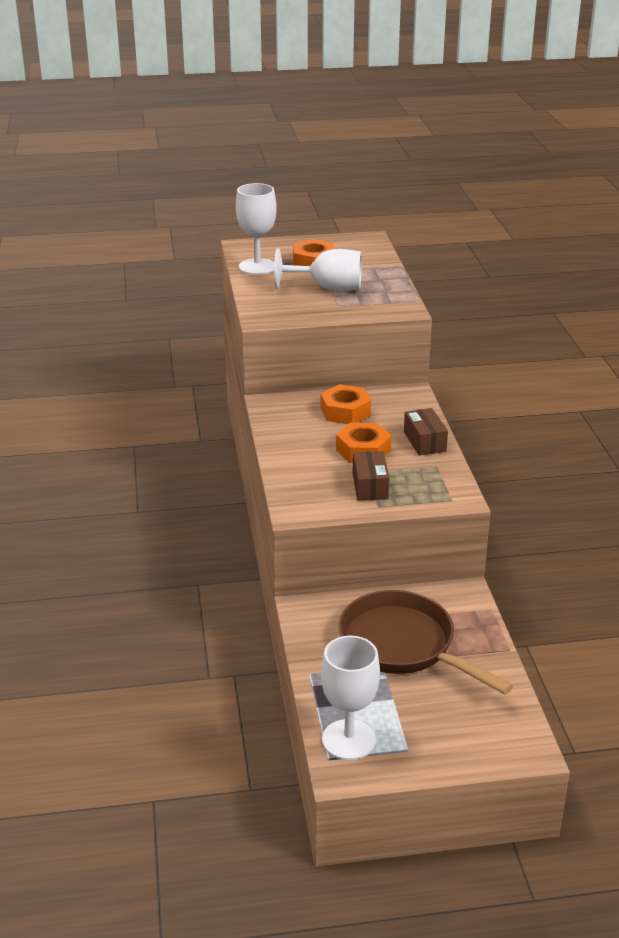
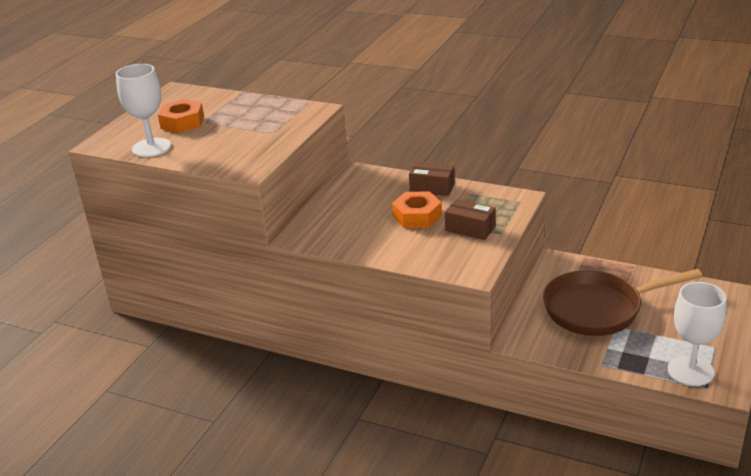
camera: 55 degrees left, 0 degrees up
white goblet [274,248,362,291] -> none
orange nut [321,384,371,424] -> none

